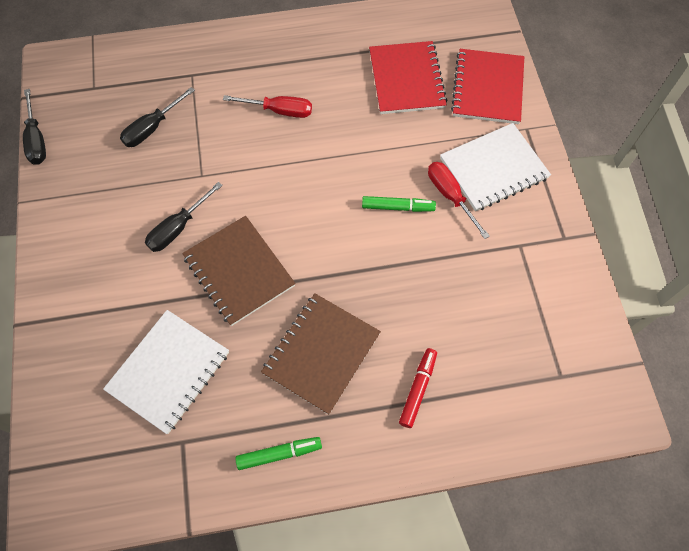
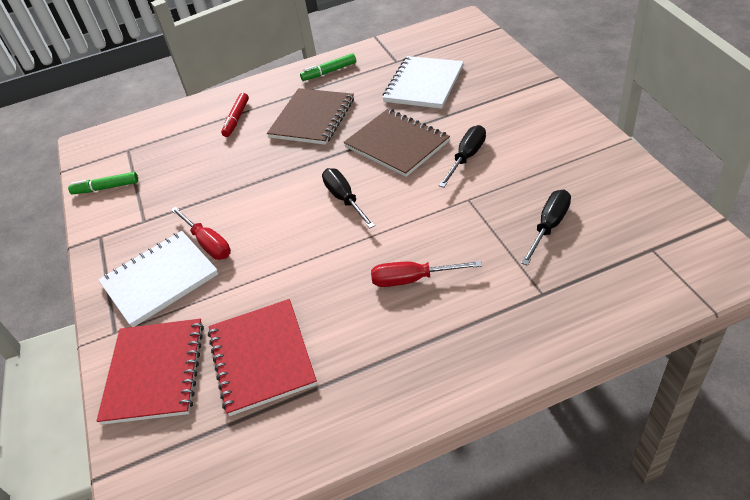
camera: 175 degrees right, 20 degrees down
black screwdriver [23,89,46,165] -> black screwdriver moved to [322,168,375,228]
green marker [362,196,436,212] -> green marker moved to [68,172,138,194]

